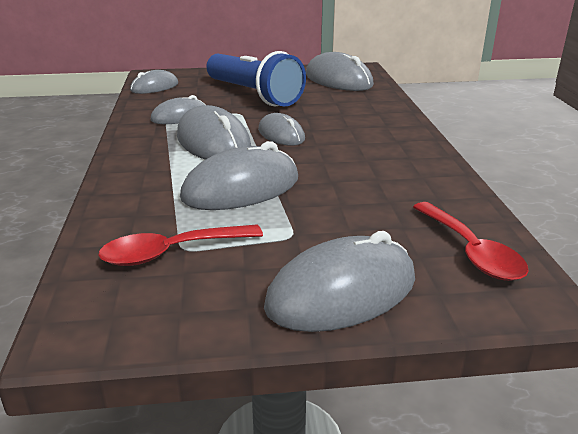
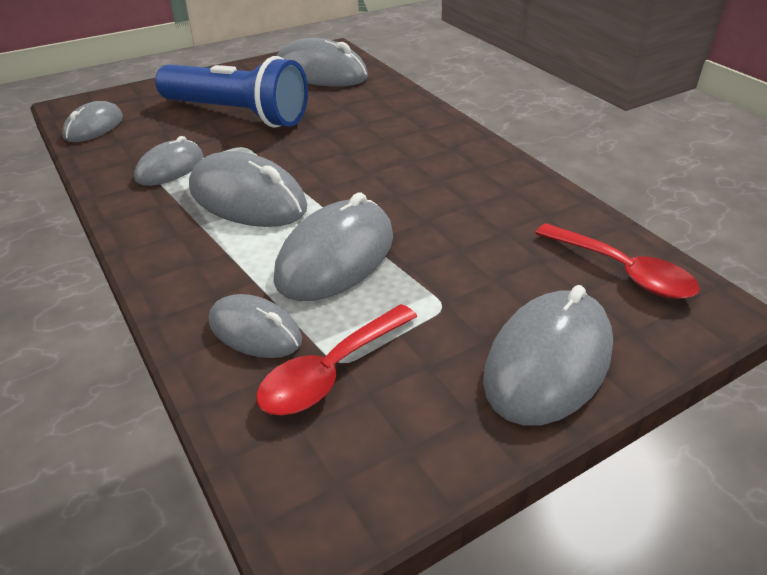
camera: 25 degrees left, 10 degrees up
grey mouse [258,113,305,146] -> grey mouse moved to [209,294,302,358]

